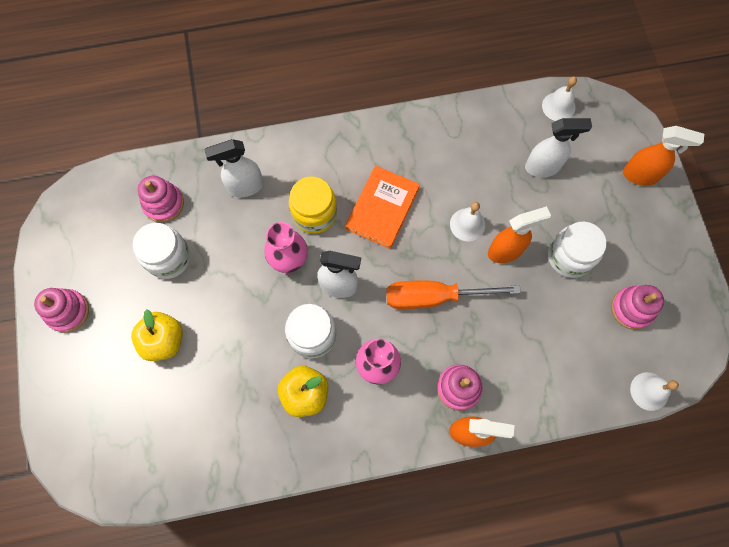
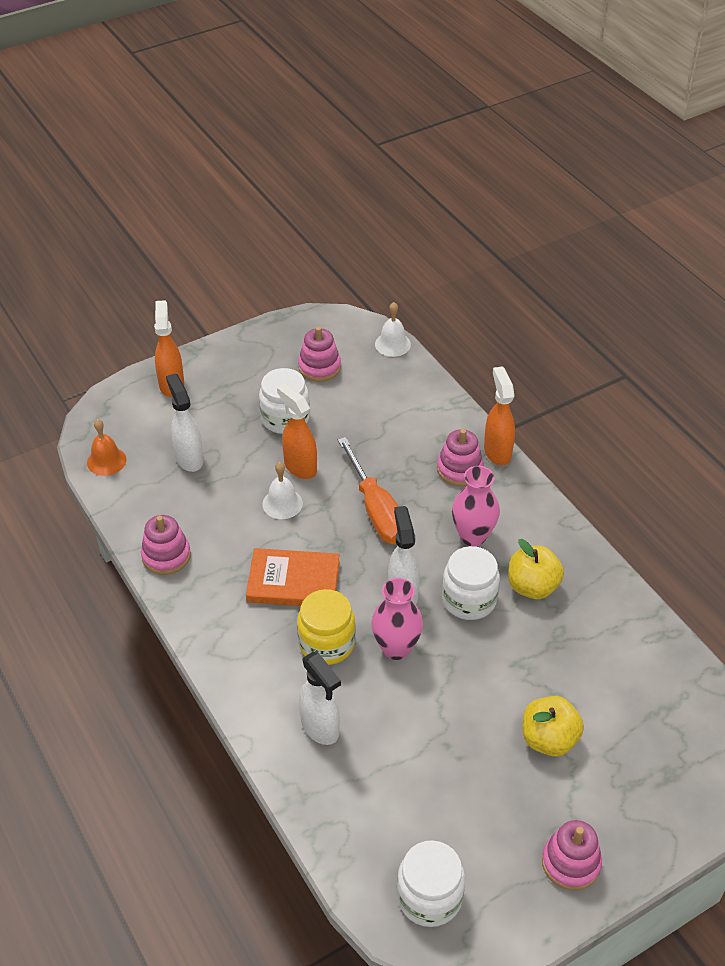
camera: 110 degrees left, 25 degrees down
white jar [133,223,191,279] -> white jar moved to [397,840,465,927]
pink stacking toy [138,175,184,223] -> pink stacking toy moved to [141,515,191,575]
white bell [542,76,577,121] -> orange bell [87,419,126,476]

